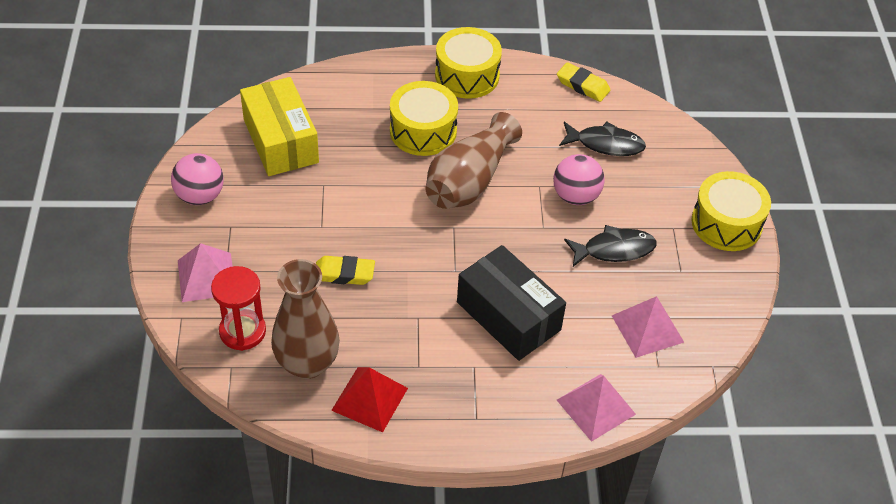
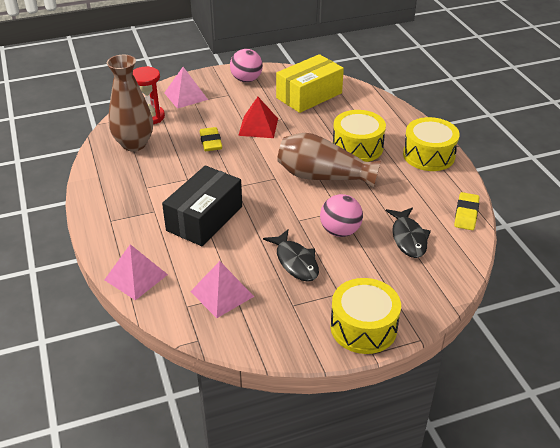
camera: 75 degrees right, 10 degrees down
red pyramid [331,367,408,432] -> red pyramid moved to [238,97,278,138]

